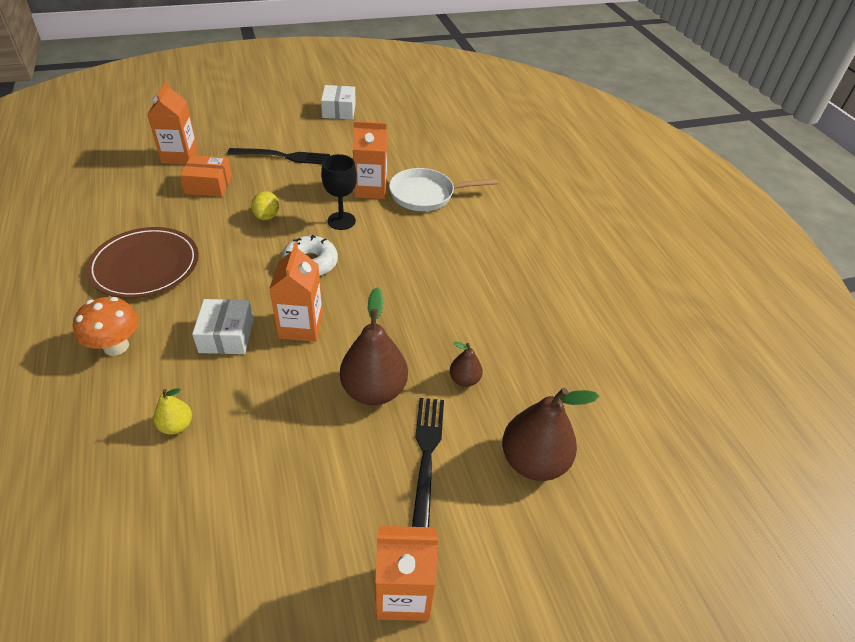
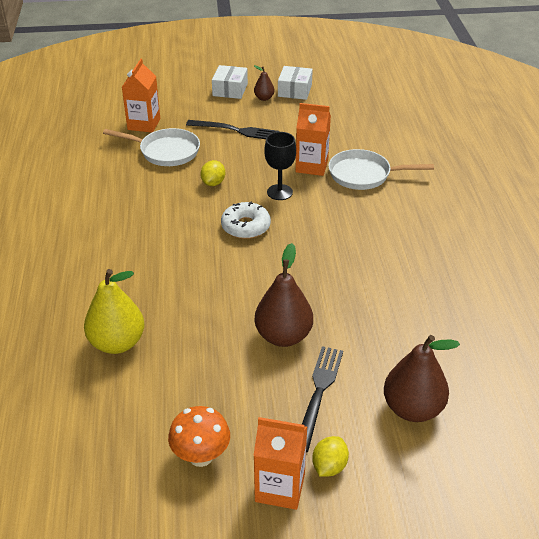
camera: 15 degrees right, 5 degrees down
orange mushroom [73,297,139,356] -> orange mushroom moved to [168,406,230,467]
brown plate [86,227,199,298] -> none
yellow pear [153,388,192,435] -> yellow pear [84,269,144,354], size x1.98
orange box [180,155,232,197] -> white pan [103,128,200,166]
white box [192,299,254,354] -> white box moved to [212,65,248,99]
orange carton [269,242,323,342] -> none
brown pear [450,342,483,387] -> brown pear moved to [254,65,275,101]
none -> yellow lemon [312,436,349,477]

